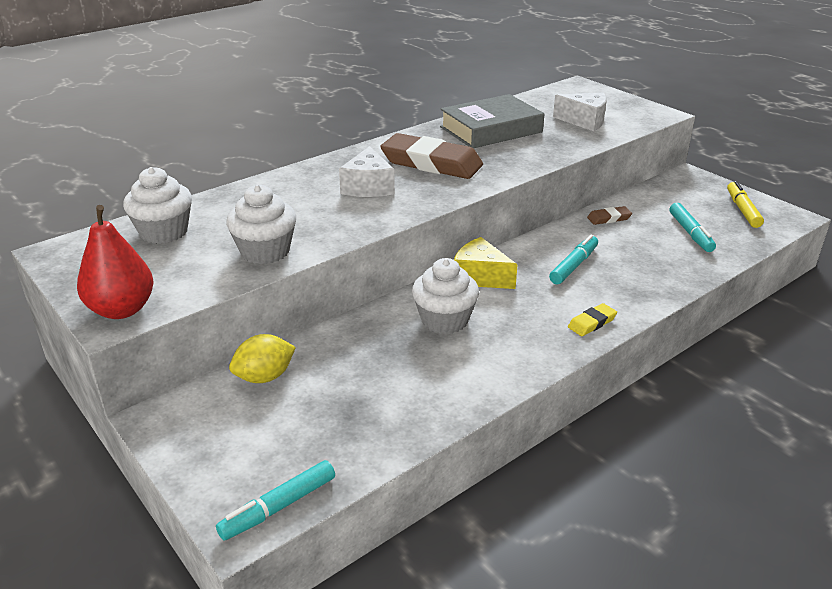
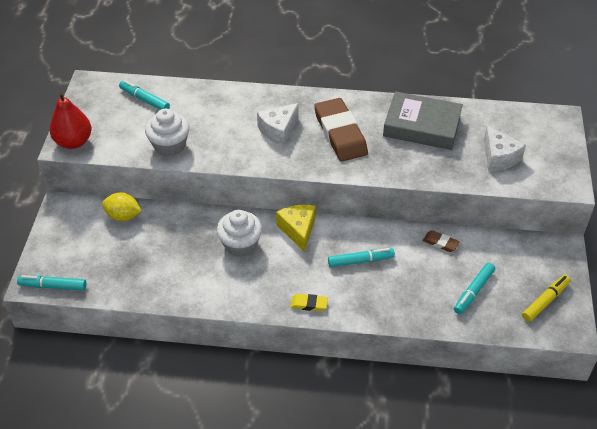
camera: 45 degrees right, 15 degrees up
white cupcake [123,167,192,244] -> turquoise marker [119,80,170,110]

